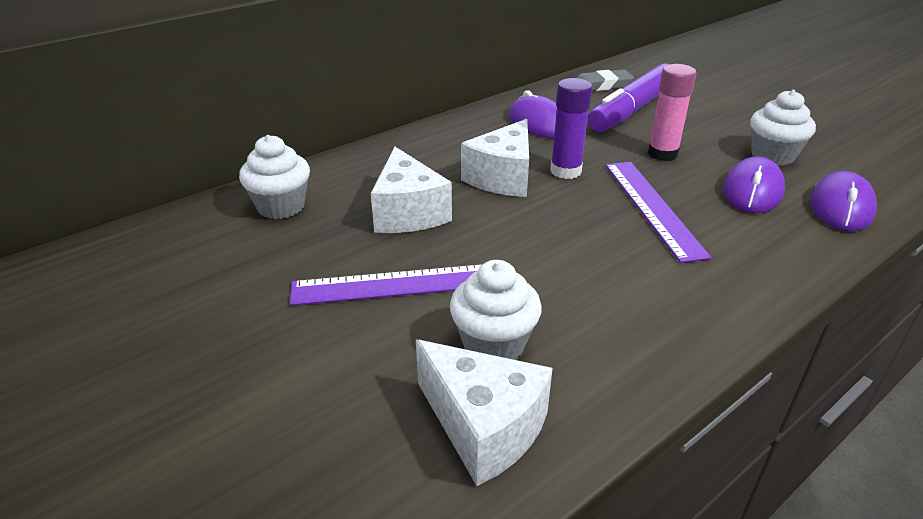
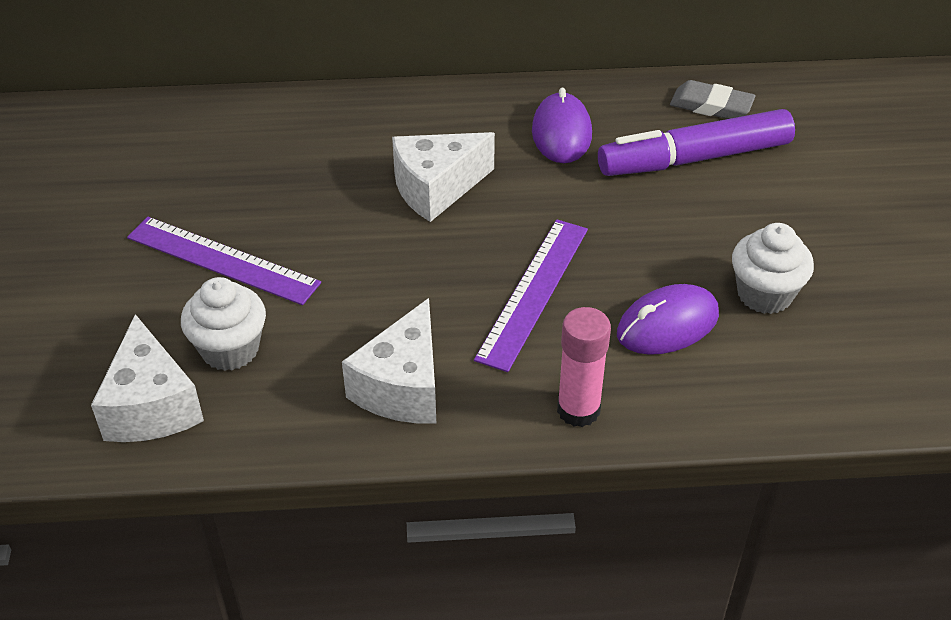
camera: 35 degrees right, 10 degrees up
white cupcake [239,135,310,219] -> none
white cheese [371,147,452,233] -> white cheese moved to [342,298,436,424]
purple glue stick [550,78,592,179] -> none
pink glue stick [648,64,696,161] -> pink glue stick moved to [557,307,611,427]
purple mouse [811,171,877,232] -> none

